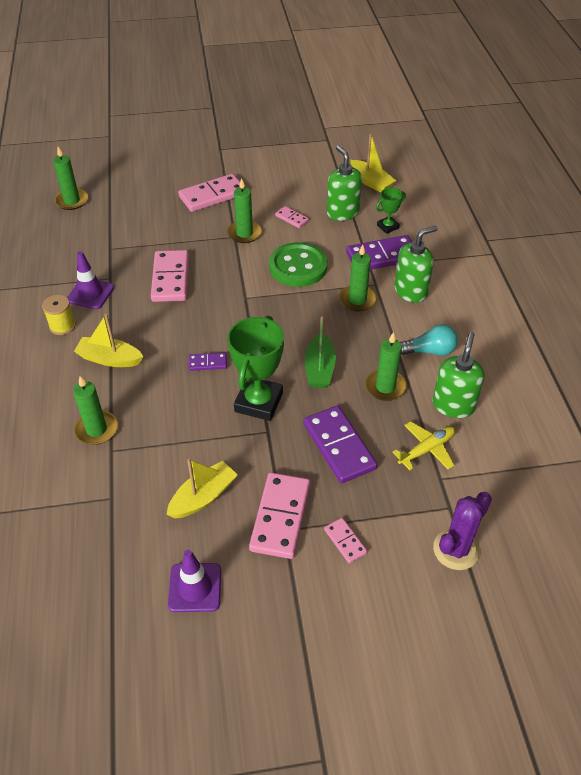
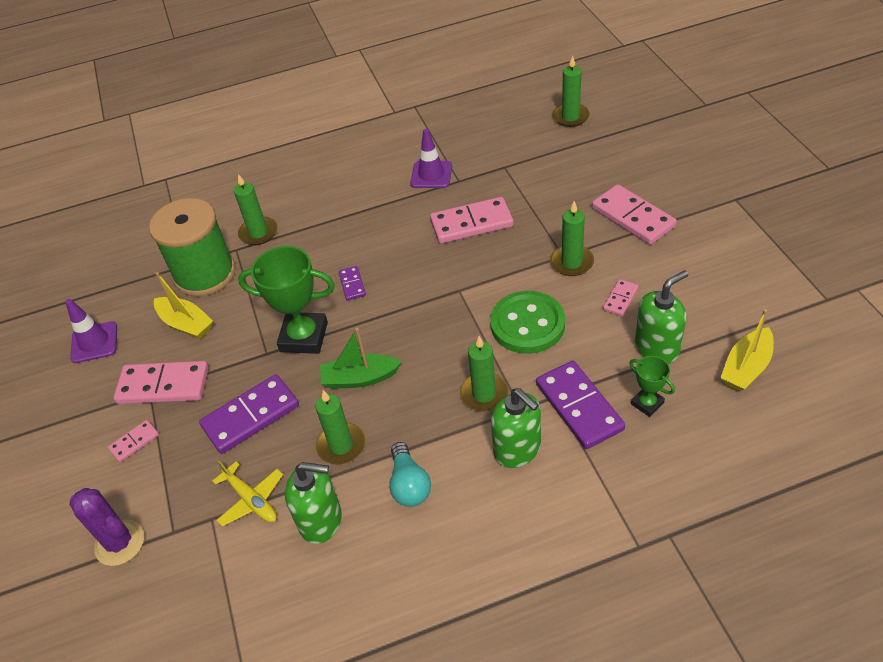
camera: 85 degrees right, 0 degrees up
yellow spool [42,295,76,335] -> none
yellow boat [74,314,143,367] -> none
none -> green spool [149,198,236,297]

